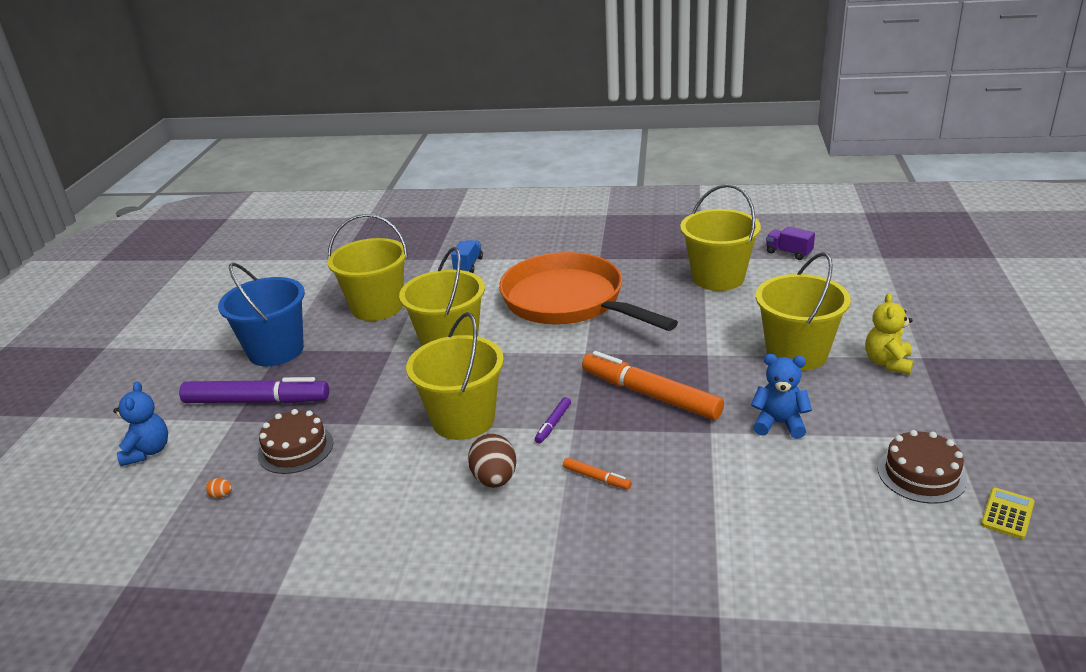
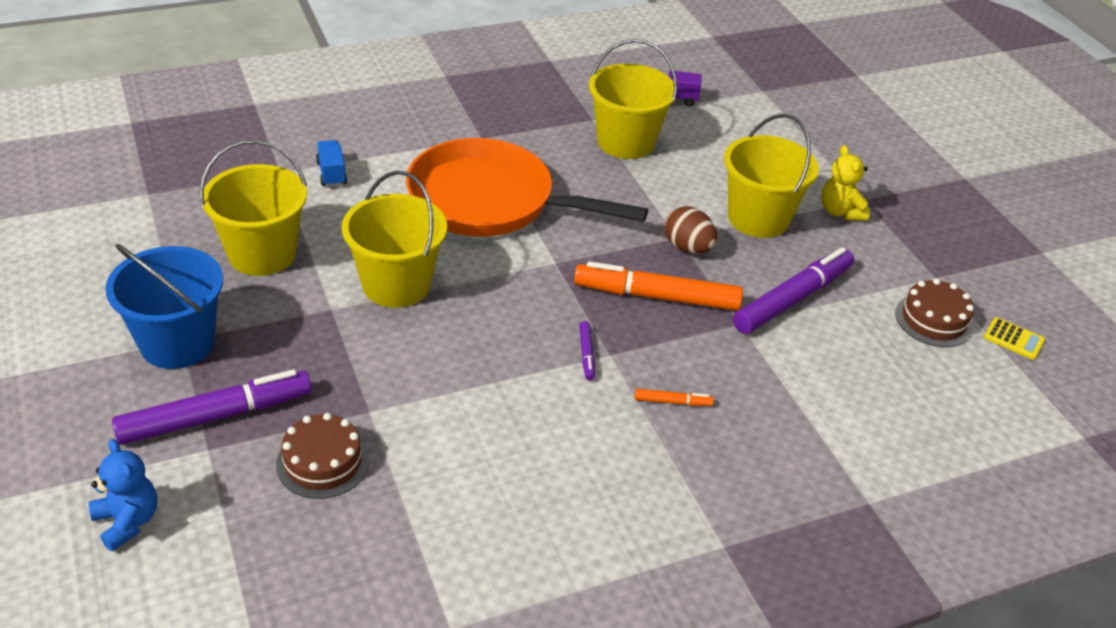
camera: 35 degrees left, 10 degrees up
orange egg [206,478,232,498] -> none
yellow bucket [406,312,504,440] -> none
brown egg [468,434,516,488] -> brown egg moved to [665,206,717,254]
blue teddy bear [751,354,812,439] -> purple marker [733,247,854,334]
yellow calculator [981,488,1035,539] -> yellow calculator turned 120 degrees clockwise [984,317,1045,360]

